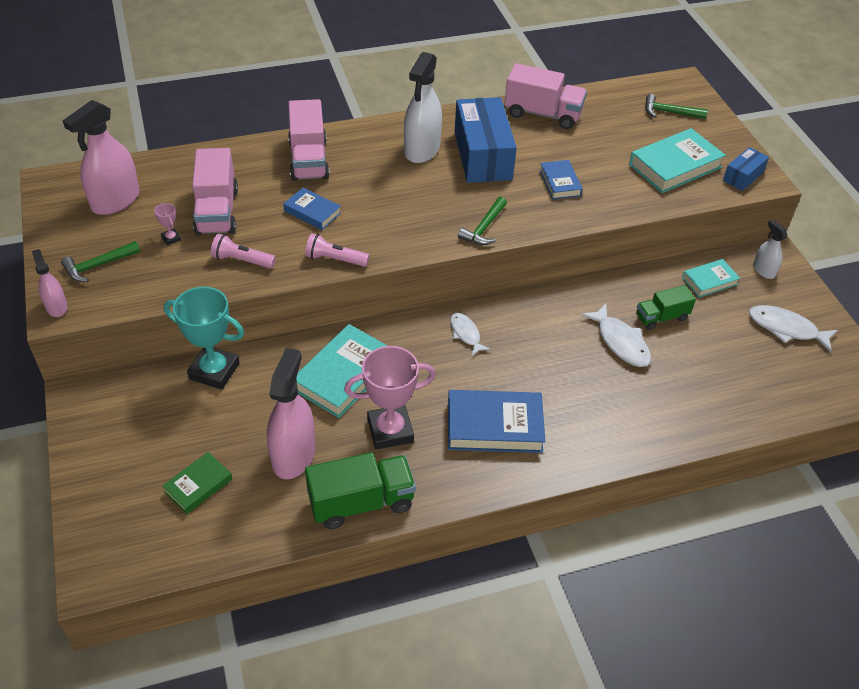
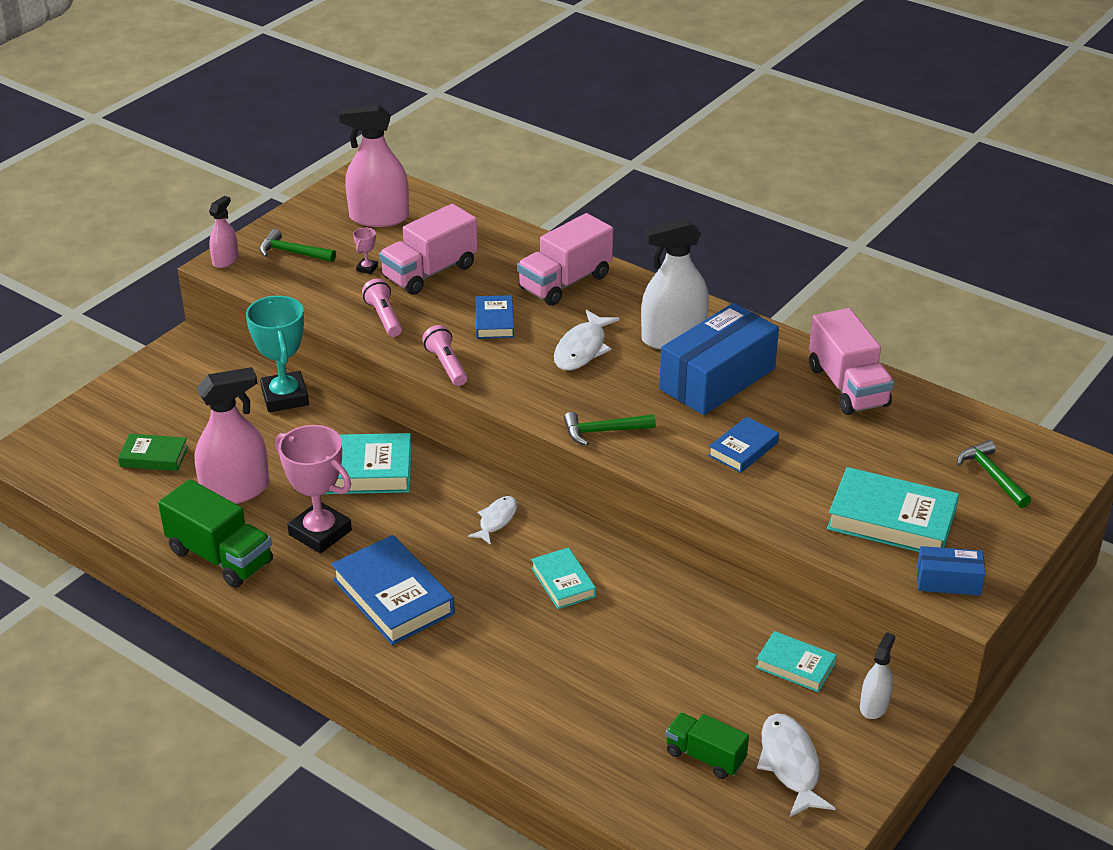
camera: 55 degrees right, 10 degrees down
white fish [581,304,651,367] -> white fish moved to [554,310,620,371]
green truck [636,285,696,330] -> green truck moved to [666,713,749,779]
none -> turquoise book [531,547,596,609]

